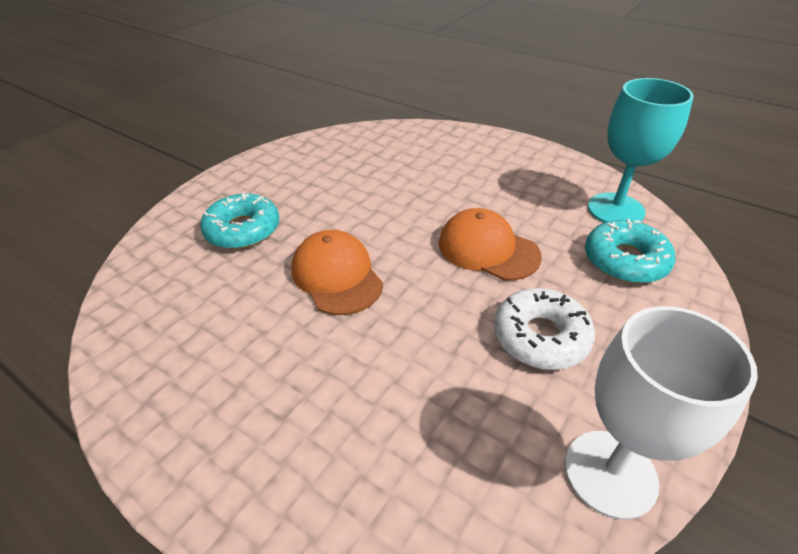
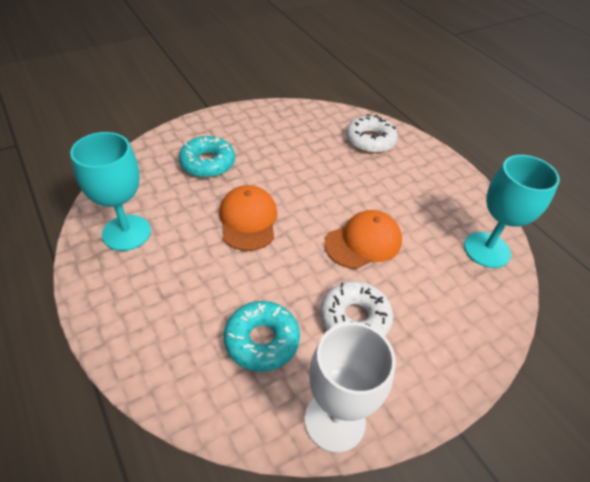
camera: 20 degrees right, 5 degrees up
orange cap [439,208,542,281] -> orange cap turned 90 degrees clockwise [324,210,402,269]
turquoise donut [585,219,675,283] -> turquoise donut moved to [224,301,300,372]
none -> turquoise goblet [70,132,151,251]
none -> white donut [346,115,398,153]

